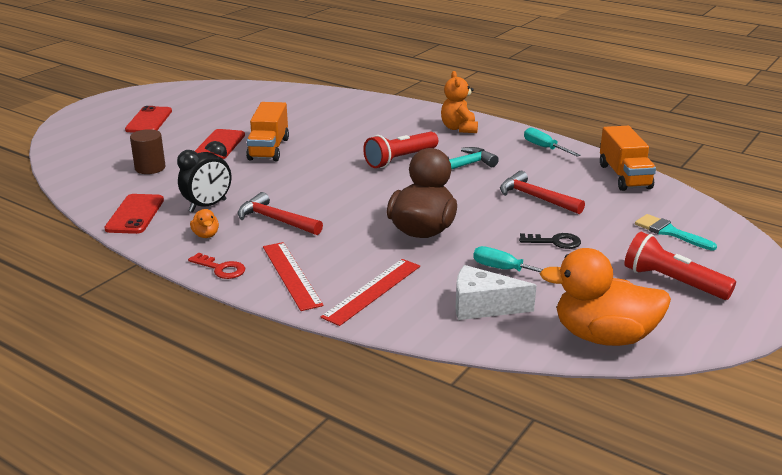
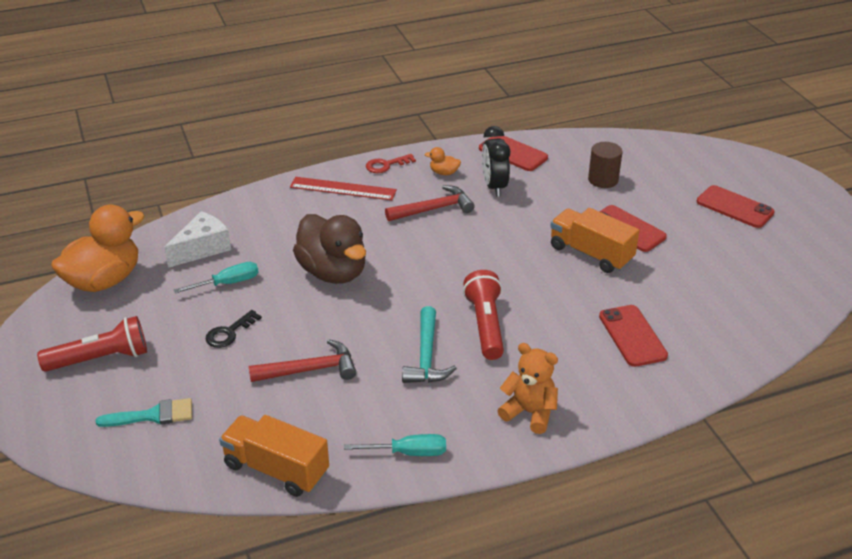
camera: 125 degrees right, 10 degrees up
red ruler [321,259,420,326] -> none
none -> red phone [599,305,668,367]

